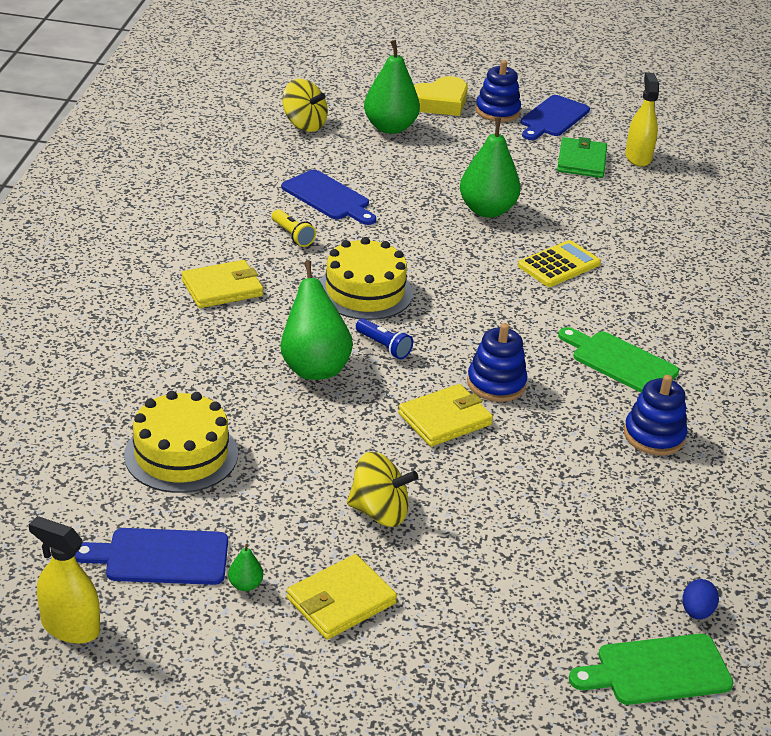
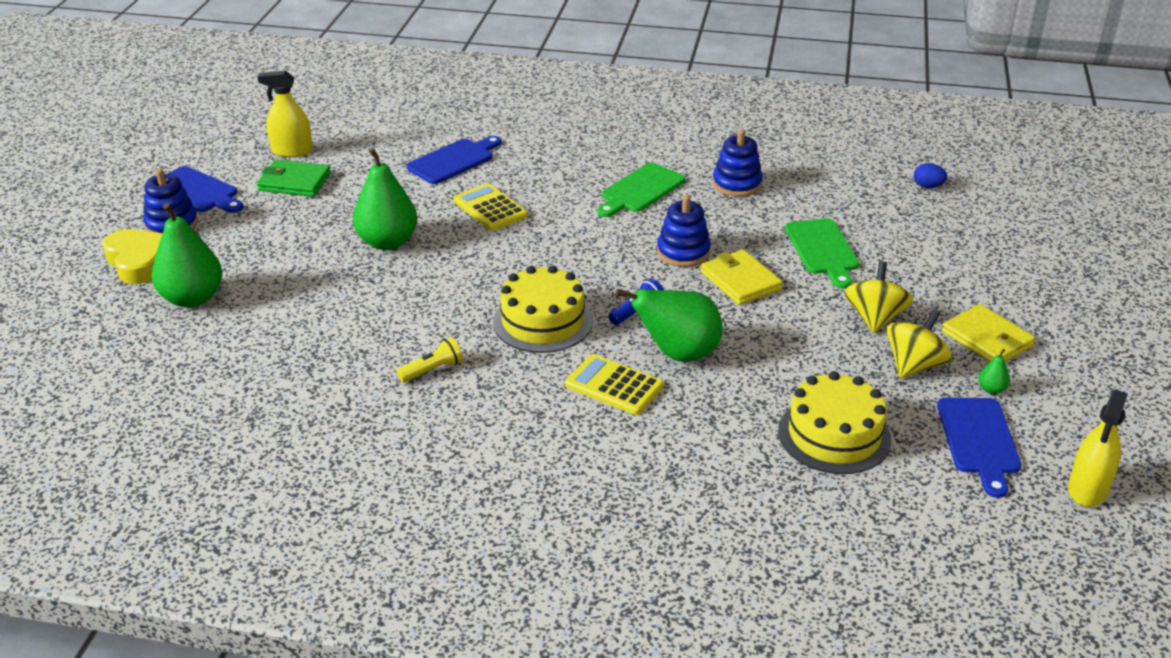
camera: 85 degrees left, 0 degrees up
yellow wallet [182,260,263,308] -> none
yellow spinning top [282,79,328,132] -> yellow spinning top moved to [886,309,952,378]
blue cutting board [282,170,376,225] -> blue cutting board moved to [407,136,502,184]
green cutting board [569,634,734,705] -> green cutting board moved to [785,219,859,288]
none -> yellow calculator [565,354,664,415]

